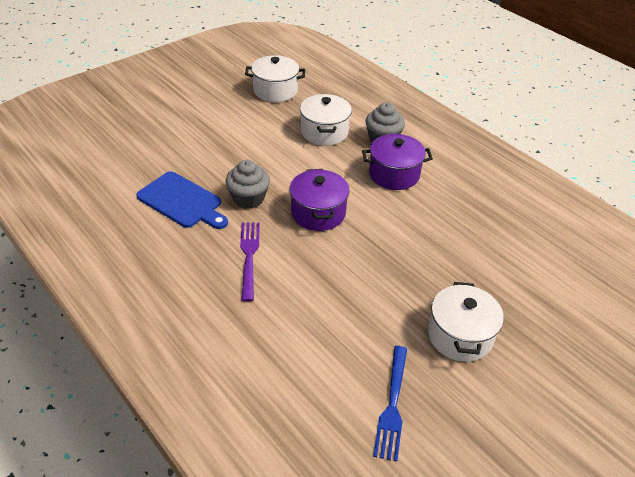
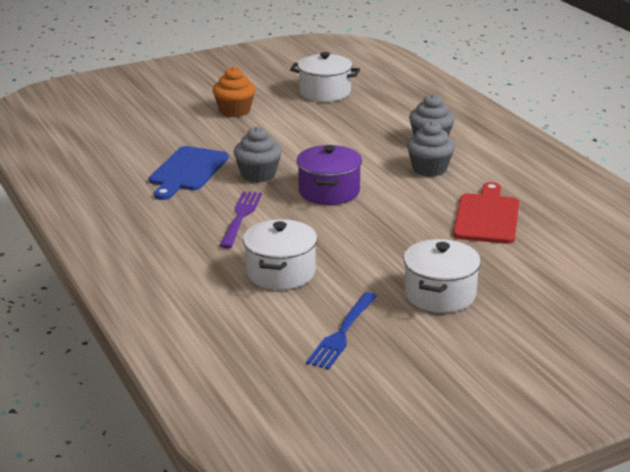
camera: 15 degrees right, 15 degrees down
blue cutting board [136,171,228,229] -> blue cutting board turned 60 degrees clockwise [149,146,229,200]
white pot [300,94,352,146] -> white pot moved to [243,219,318,290]
purple pot [362,134,433,190] -> grey cupcake [407,121,455,177]
none -> orange cupcake [212,67,256,117]
none -> red cutting board [453,182,519,244]

